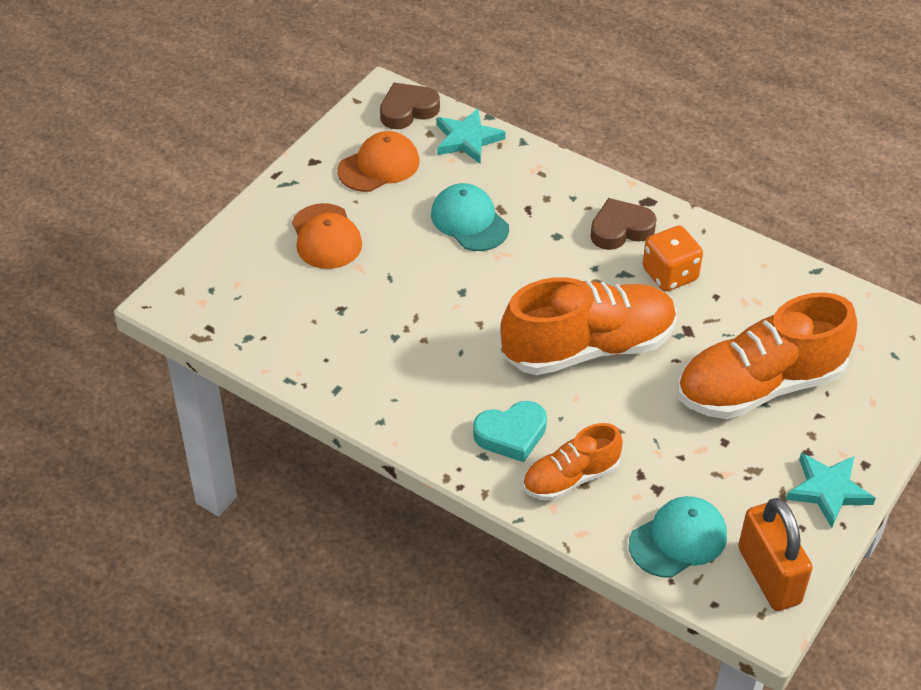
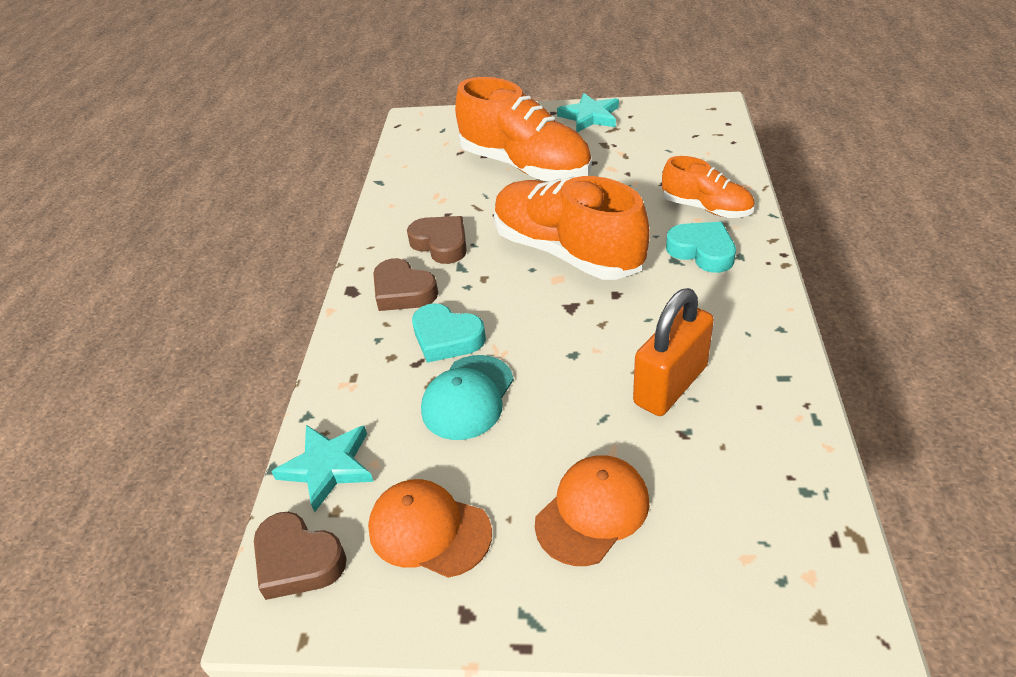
camera: 115 degrees left, 5 degrees down
turquoise cap [629,496,727,578] -> none
orange dice [642,225,703,292] -> brown heart [407,216,467,264]
orange padlock [738,498,813,611] -> orange padlock moved to [633,288,714,416]
none -> turquoise heart [412,303,486,363]

